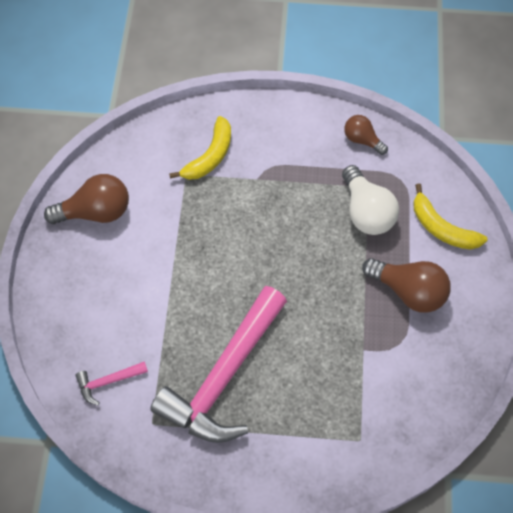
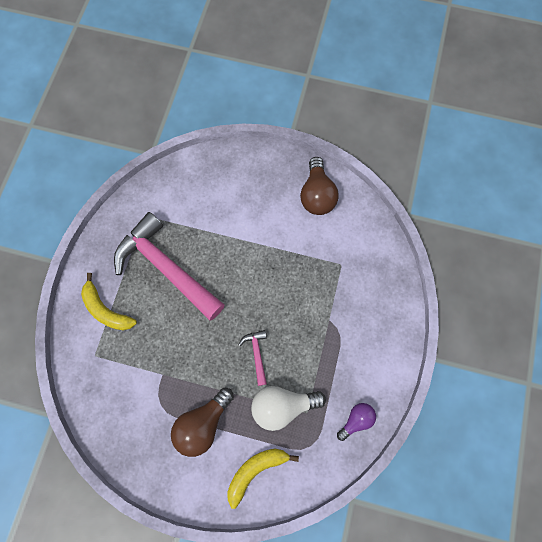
camera: 100 degrees right, 10 degrees up
pink hammer [75,361,148,405] -> pink hammer moved to [239,330,267,386]
yellow banana [169,116,231,180] -> yellow banana moved to [81,273,137,330]
brown light bulb [344,115,388,155] -> purple light bulb [337,403,376,441]

